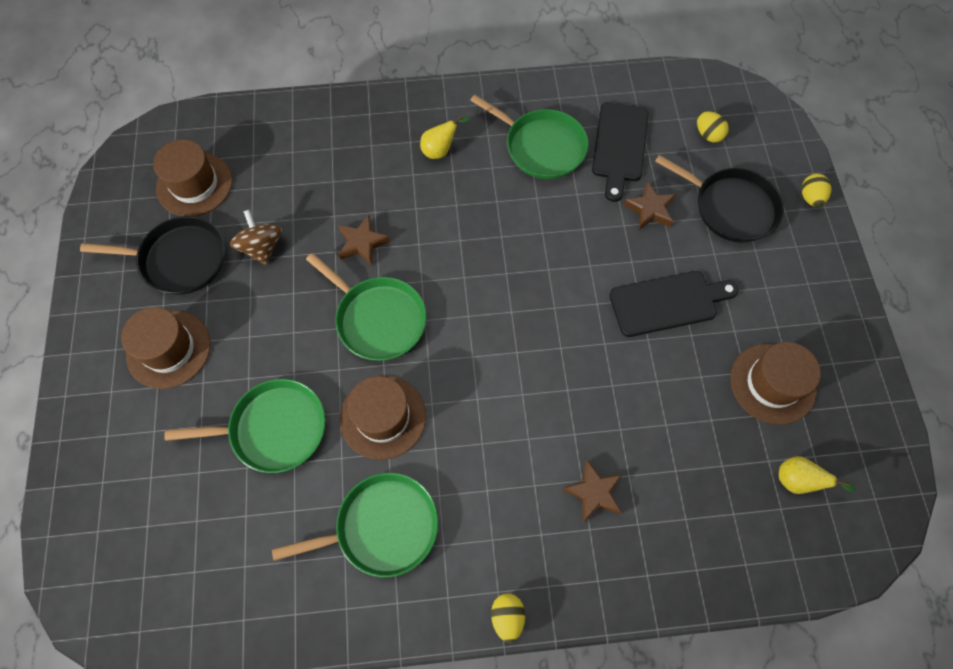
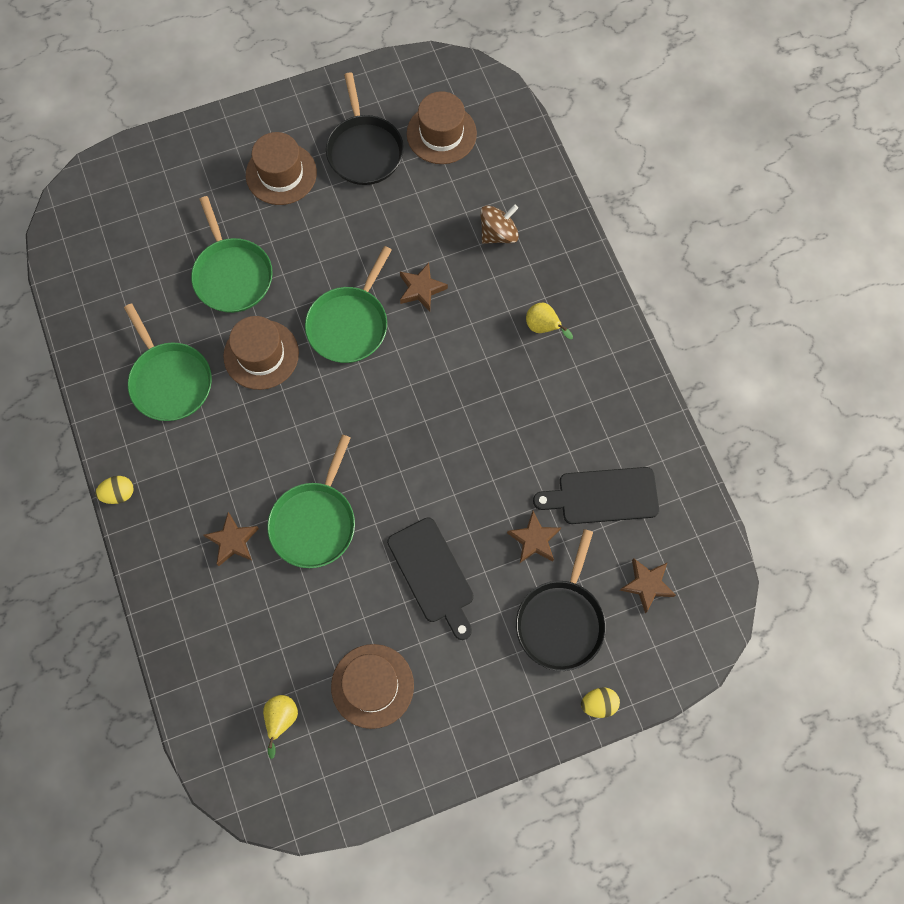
camera: 75 degrees right, 5 degrees up
brown spinning top [230,210,282,265] -> brown spinning top moved to [480,204,519,244]
green pan [470,95,589,179] -> green pan moved to [267,435,355,568]
yellow egg [697,111,729,142] -> brown star [620,559,676,613]

